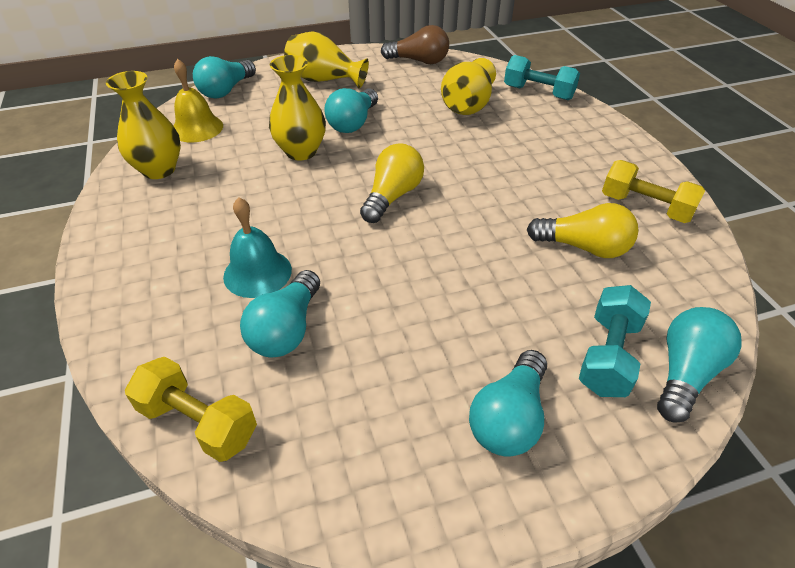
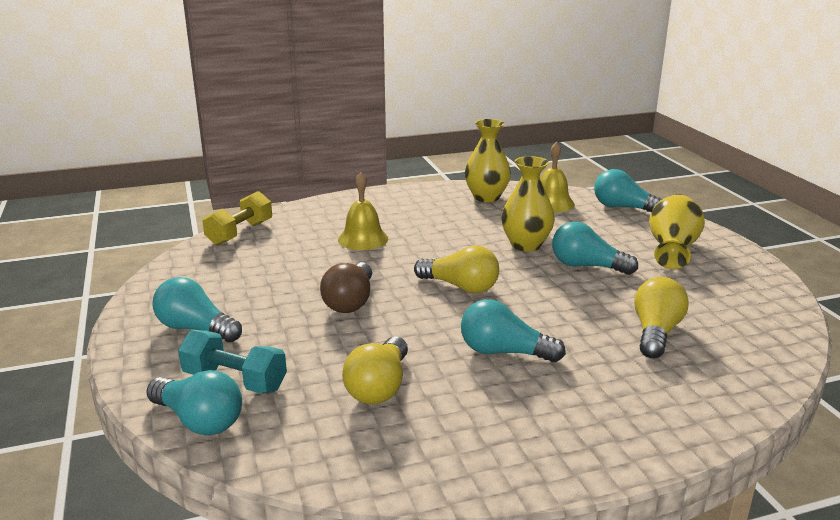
camera: 90 degrees right, 20 degrees down
turquoise bell [223,197,292,298] -> yellow bell [338,172,388,250]
turquoise light bulb [240,270,320,357] -> turquoise light bulb moved to [461,299,566,362]
brown light bulb [381,25,449,64] -> brown light bulb moved to [320,262,372,313]
yellow vase [441,58,496,115] -> yellow light bulb [634,277,689,358]
turquoise dumbbell [504,55,580,100] -> none
yellow dumbbell [602,160,705,223] -> none

